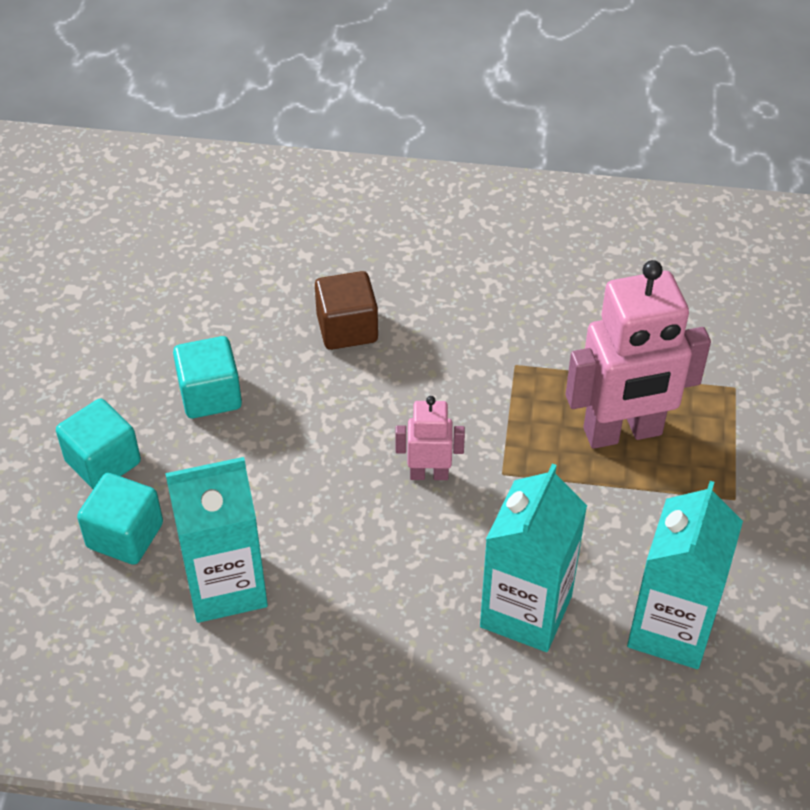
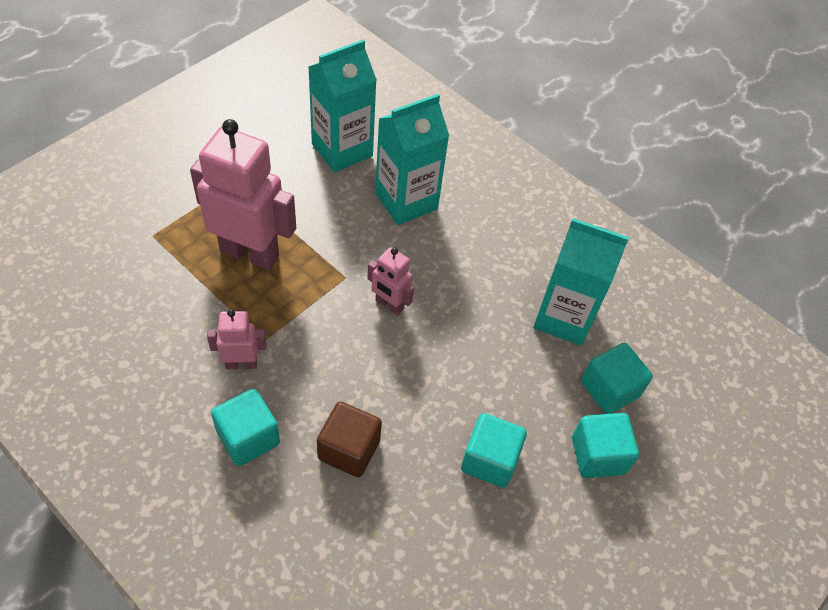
camera: 150 degrees left, 5 degrees up
none -> pink robot [207,309,267,369]
none -> turquoise cube [211,389,280,466]

